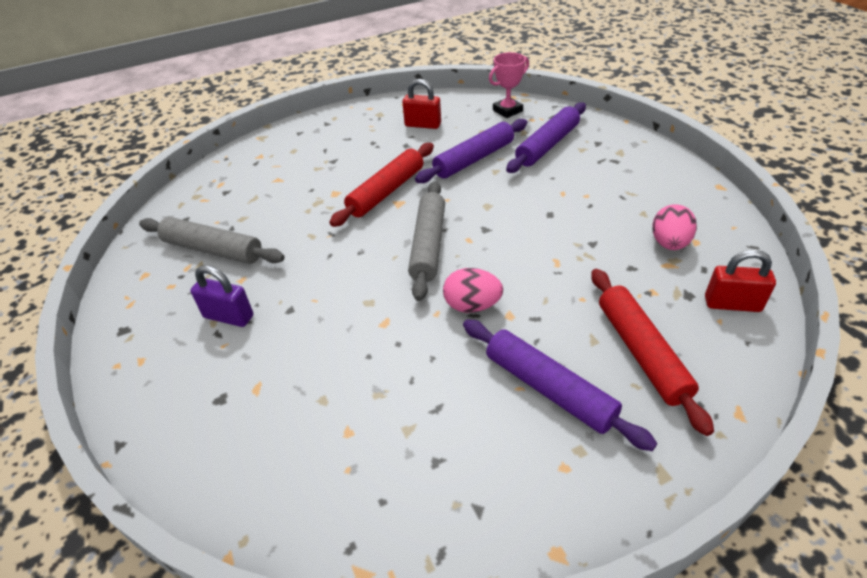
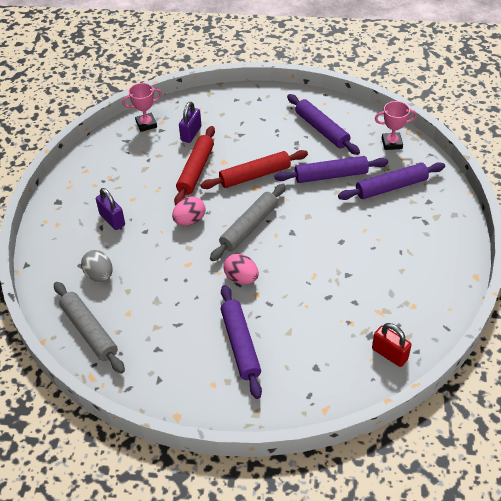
camera: 30 degrees right, 5 degrees up
grey rolling pin [139,217,285,264] -> grey rolling pin moved to [54,282,125,374]
red padlock [402,79,441,129] -> purple rolling pin [287,94,360,155]
red rolling pin [591,269,714,436] -> red rolling pin moved to [174,126,215,205]
pink egg [652,204,697,250] -> pink egg moved to [172,196,205,225]
none -> grey egg [81,250,113,282]
none -> pink trophy [123,83,162,132]
none -> purple padlock [179,102,201,143]

